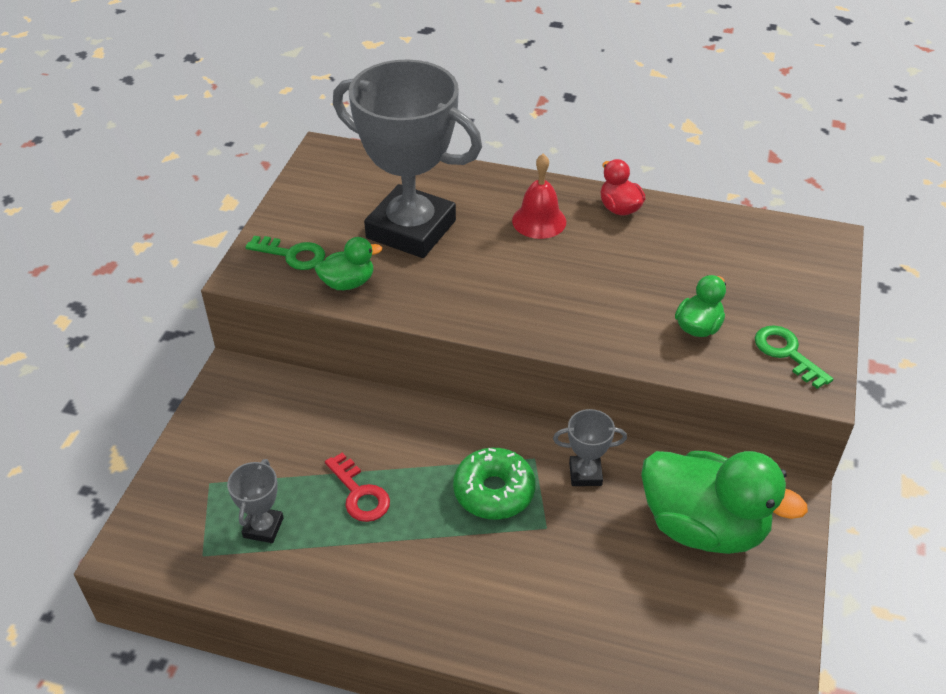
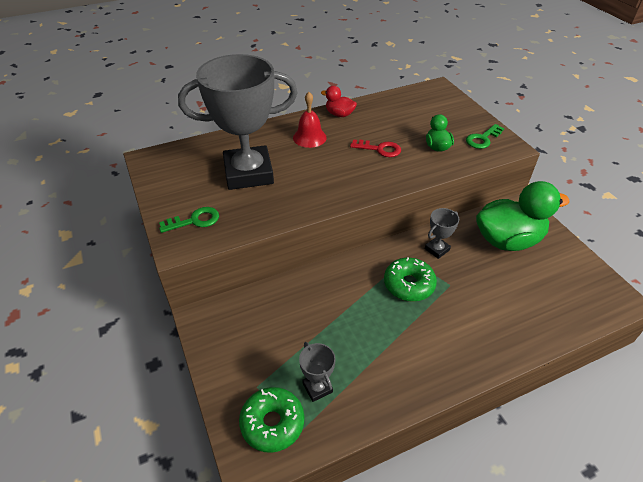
camera: 40 degrees left, 0 degrees up
green duck [315,237,382,290] -> none
red key [325,453,390,522] -> red key moved to [350,139,401,157]
green key [755,325,833,389] -> green key turned 60 degrees counterclockwise [466,124,504,149]
none -> green donut [239,387,304,453]

